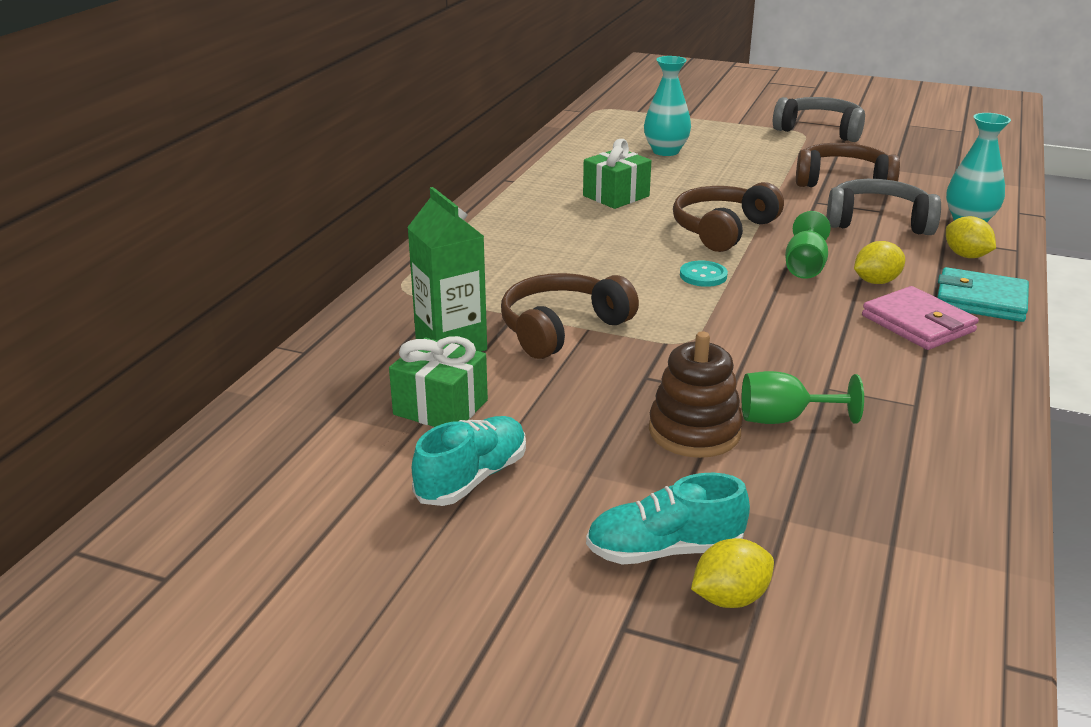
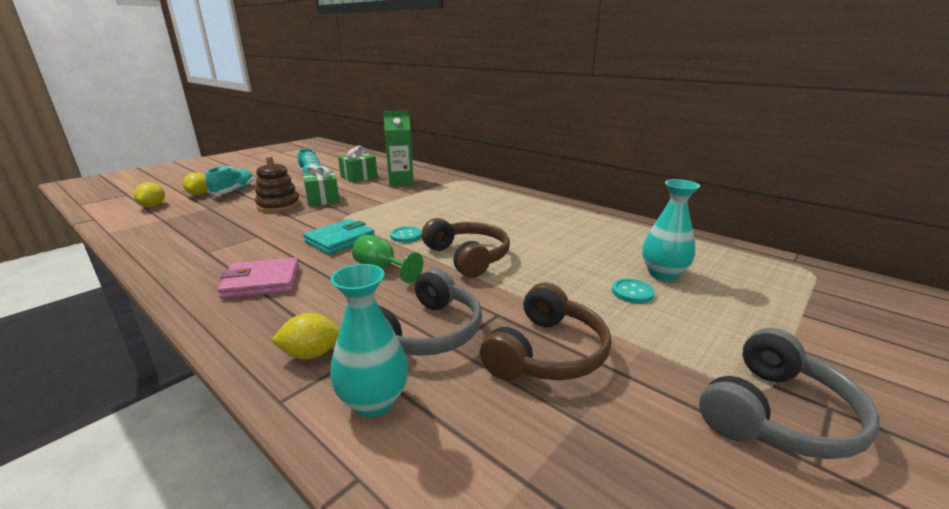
camera: 110 degrees right, 5 degrees down
brown headphones [501,273,639,359] -> none
green gift [583,139,651,209] -> green gift moved to [303,164,340,206]
green goblet [741,371,864,424] -> none
yellow lemon [854,241,905,284] -> yellow lemon moved to [134,182,165,207]
turquoise wallet [937,267,1029,322] -> turquoise wallet moved to [303,219,375,255]
none -> turquoise button [612,278,655,304]

